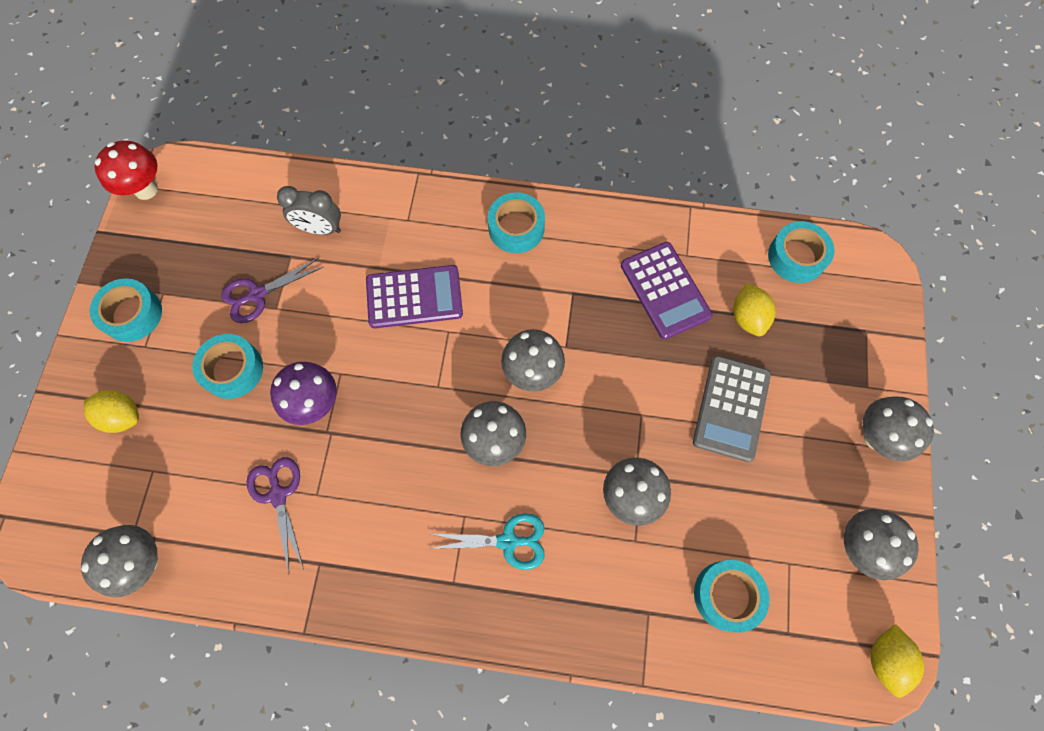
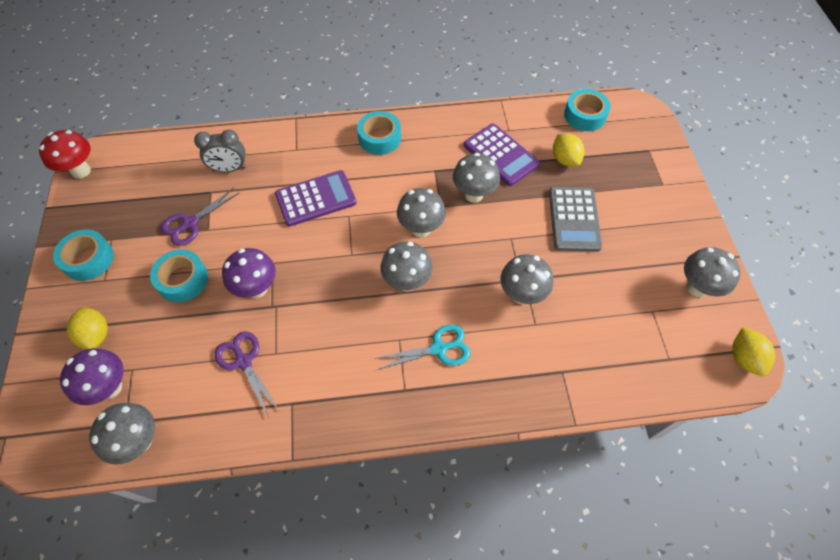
camera: 15 degrees left, 10 degrees down
yellow lemon [84,390,139,433] -> yellow lemon turned 60 degrees clockwise [67,307,108,349]
turquoise tape [694,560,770,633] -> none
grey mushroom [863,396,934,461] -> grey mushroom moved to [453,153,500,203]
none -> purple mushroom [60,348,124,405]

